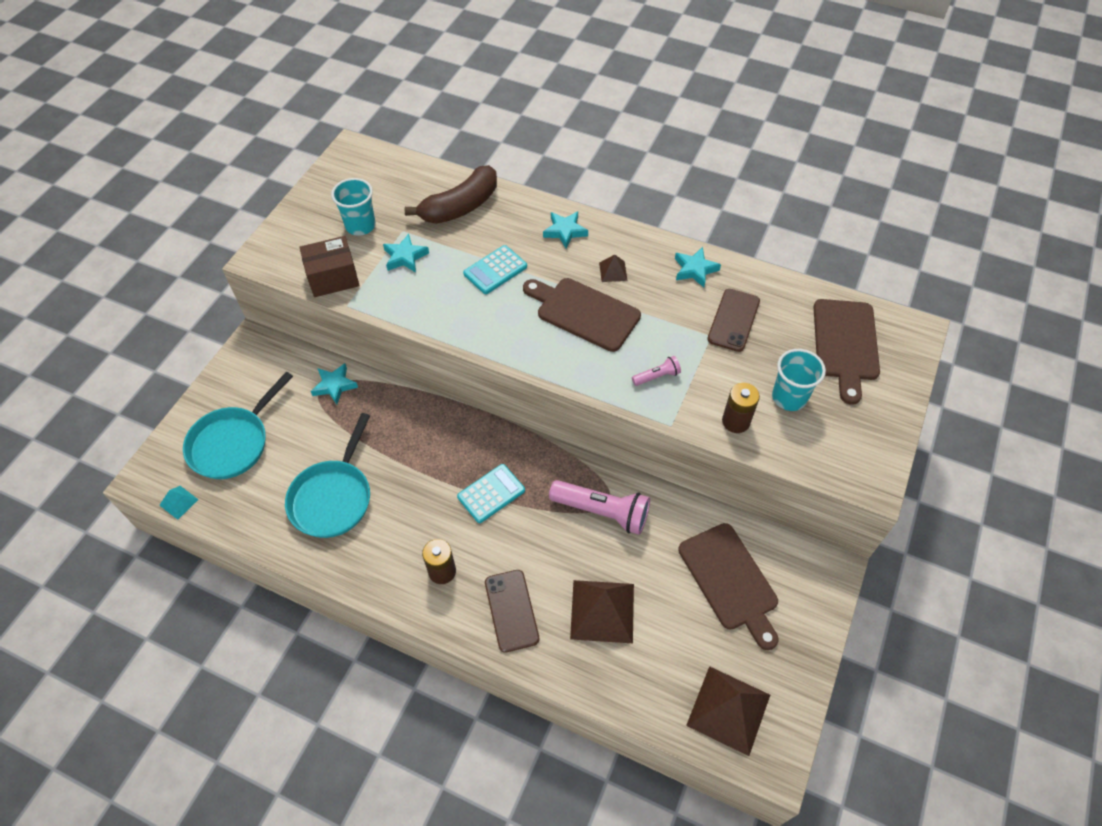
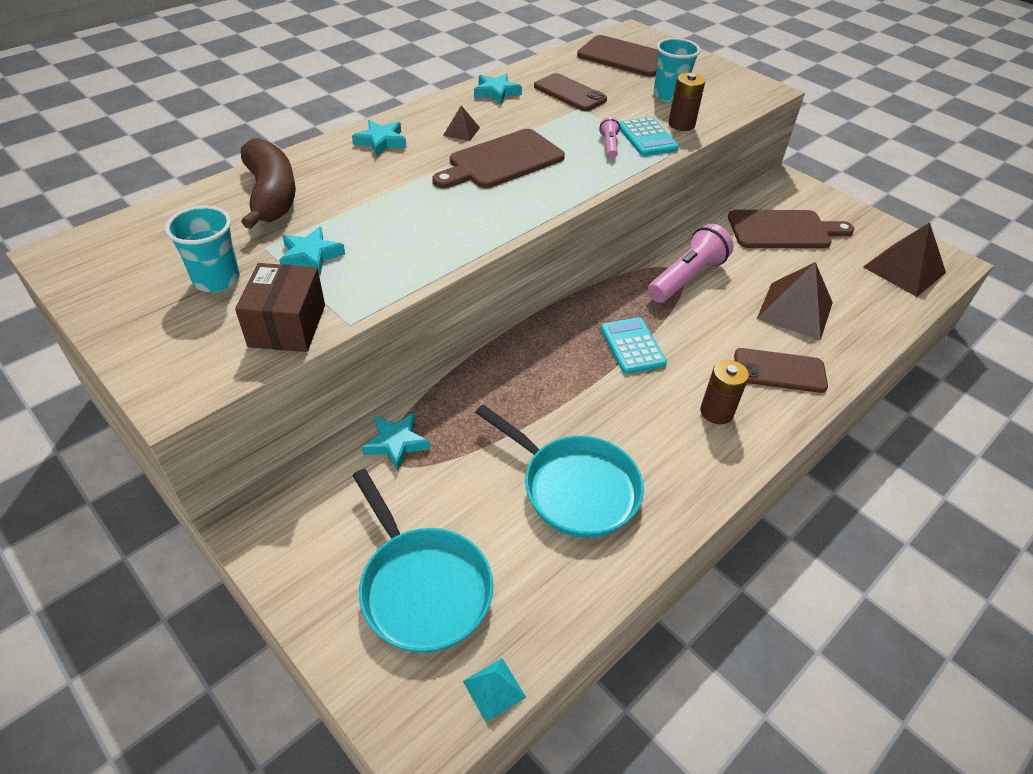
camera: 70 degrees left, 10 degrees down
turquoise calculator [463,245,527,294] -> turquoise calculator moved to [619,117,679,156]

